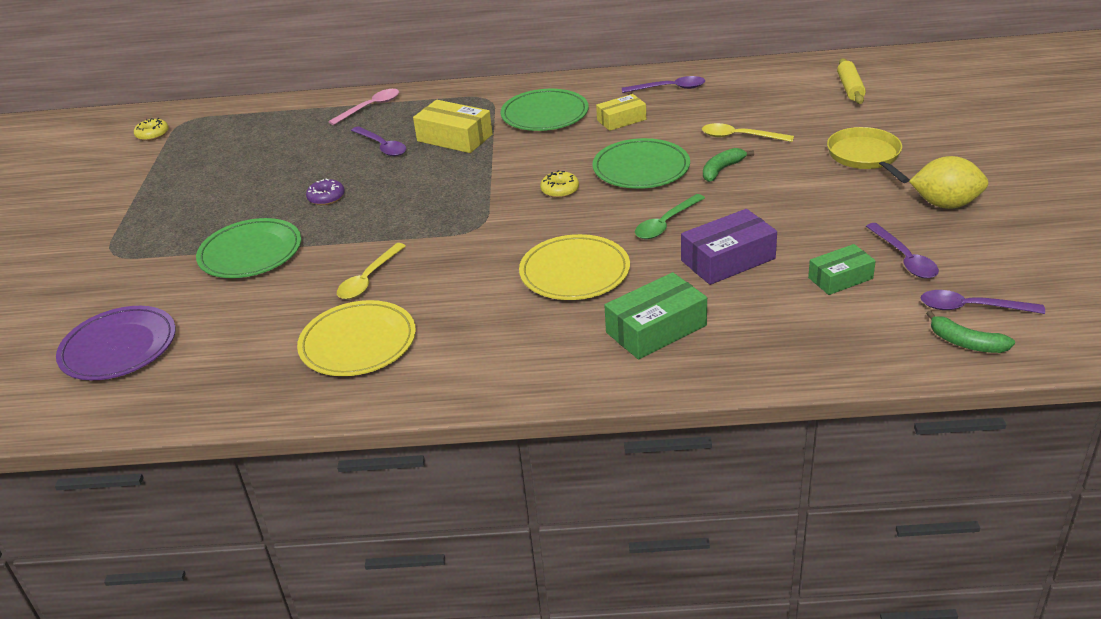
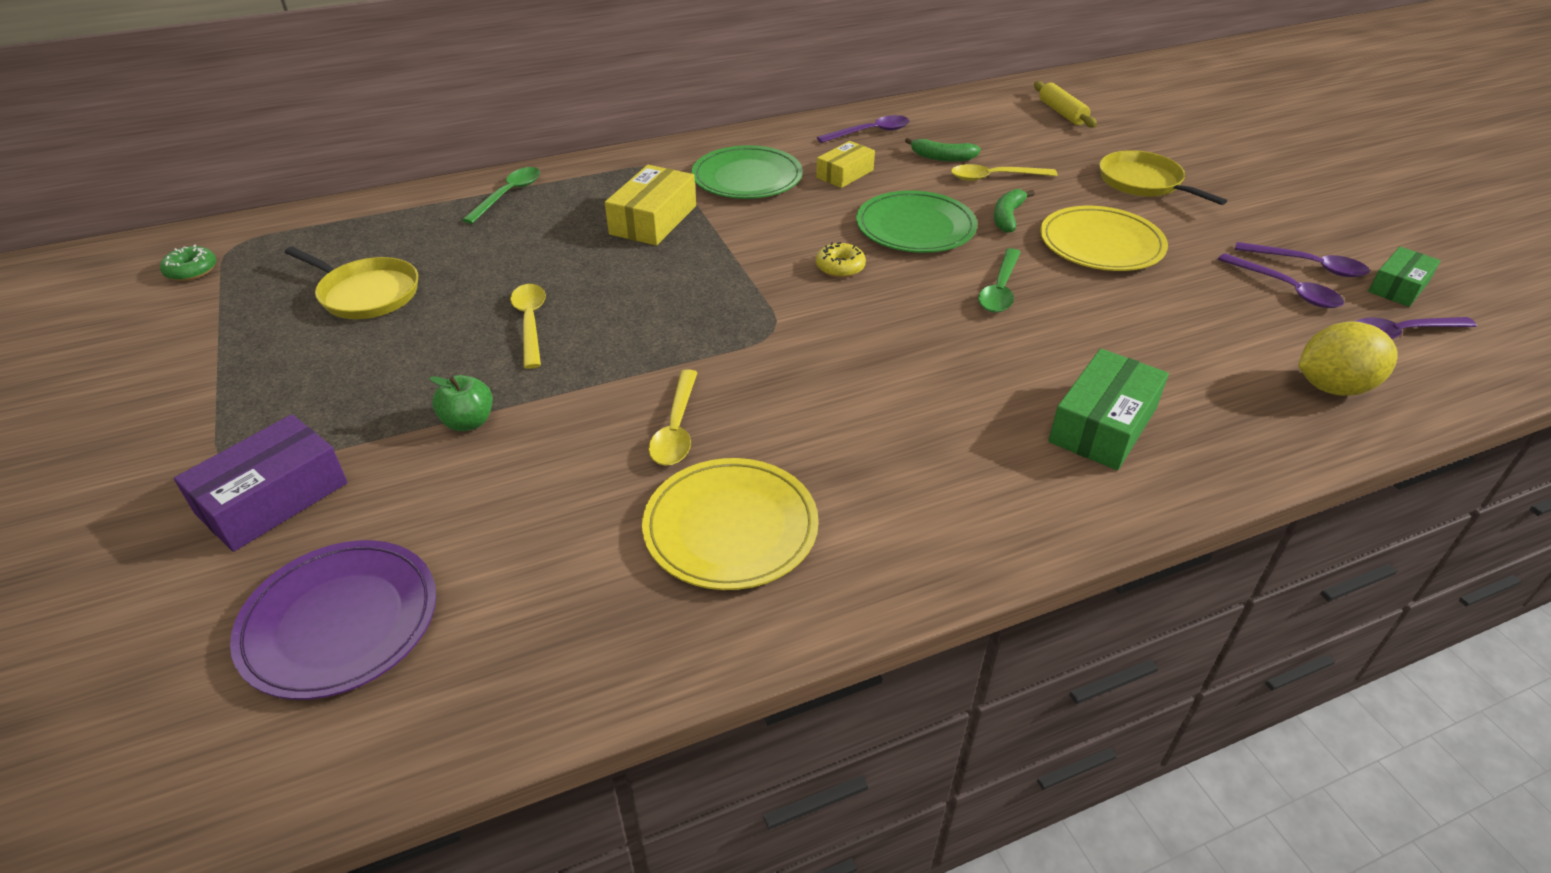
camera: 25 degrees left, 5 degrees up
yellow donut [134,118,169,141] -> green donut [160,245,216,281]
green plate [196,218,301,278] -> green apple [429,375,493,431]
purple donut [306,179,345,205] -> yellow spoon [510,284,546,369]
pink spoon [328,89,399,125] -> green spoon [462,167,540,224]
purple spoon [351,126,406,156] -> purple spoon moved to [1235,242,1370,277]
yellow box [413,100,493,153] -> yellow box turned 75 degrees counterclockwise [605,165,696,246]
yellow plate [519,234,630,300] -> yellow plate moved to [1040,206,1168,271]
purple box [681,209,777,285] -> purple box moved to [174,414,348,552]
green box [808,244,876,295] -> green box moved to [1368,247,1441,307]
yellow lemon [909,156,989,209] -> yellow lemon moved to [1298,321,1398,396]
green banana [926,310,1015,353] -> green banana moved to [905,138,981,162]
none -> yellow pan [285,247,418,319]

